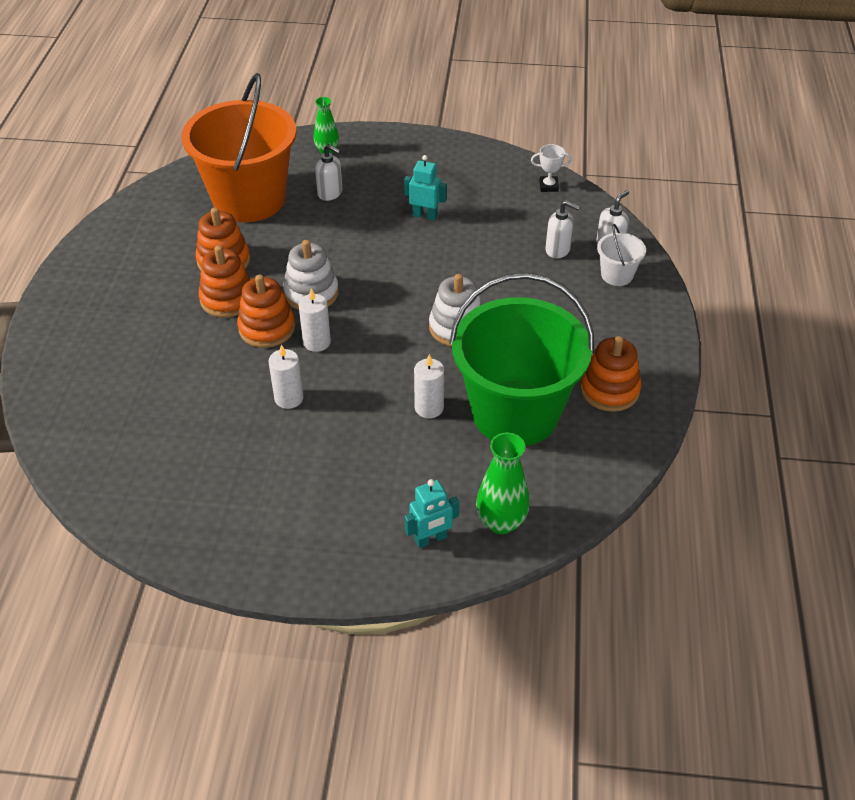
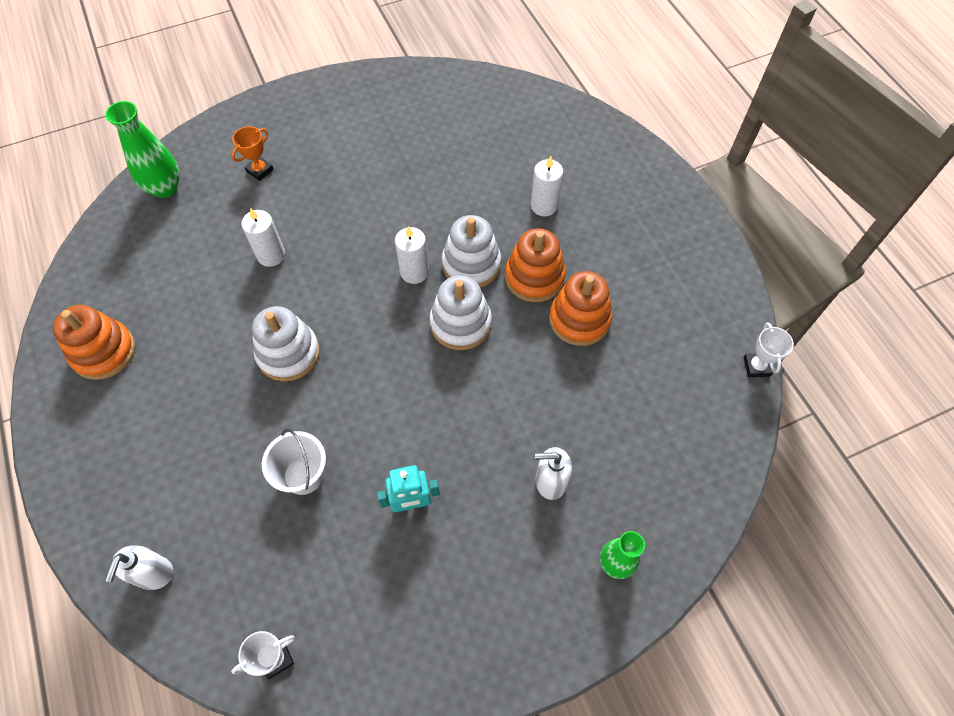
camera: 150 degrees right, 15 degrees up
orange bucket [182,73,297,222] -> none
orange stacking toy [237,275,295,348] -> white stacking toy [442,215,501,288]
white candle [268,344,304,409] -> white candle moved to [531,156,563,216]
turquoise robot [405,479,459,548] -> none
green bucket [449,273,594,446] -> none
white soap dispenser [545,200,580,258] -> none
white bucket [597,224,646,286] -> white bucket moved to [262,429,326,495]
none -> orange trophy [232,126,274,181]
none -> white trophy [744,322,794,377]

